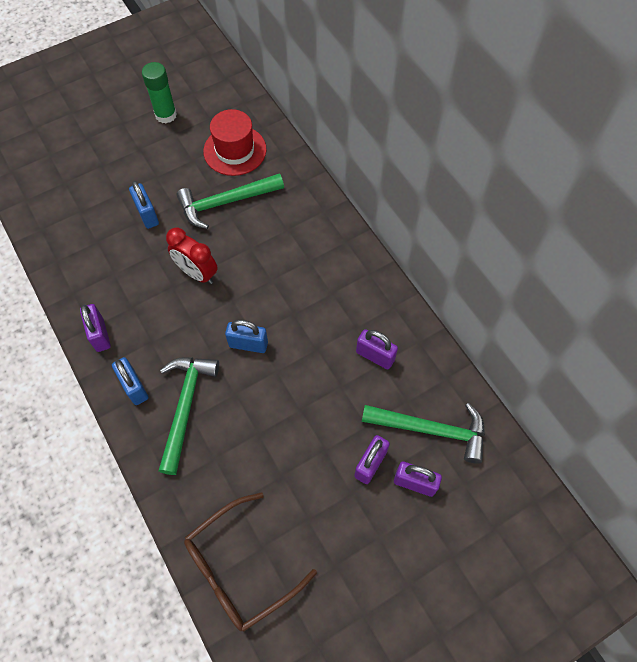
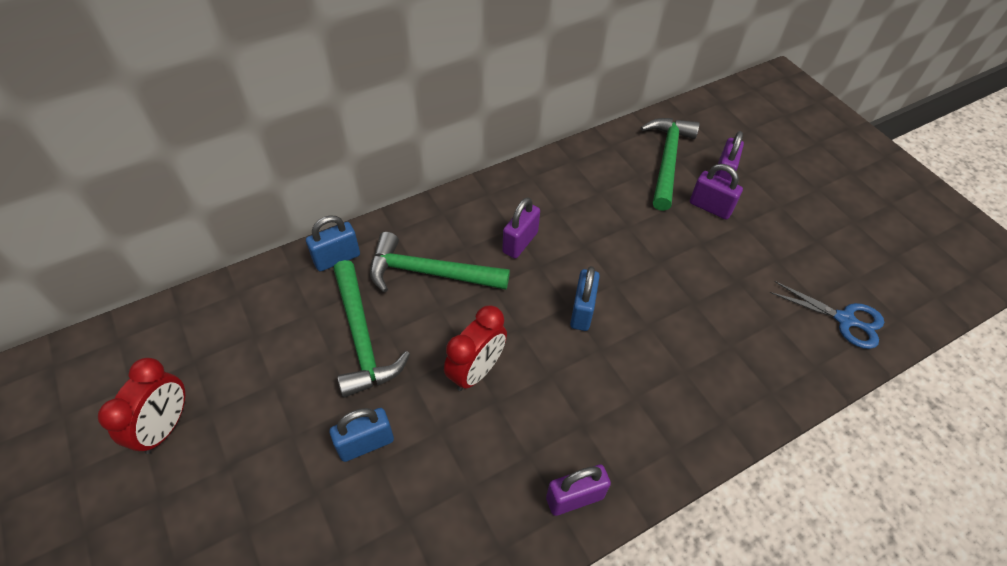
camera: 90 degrees left, 10 degrees down
blue padlock [112,357,148,405] -> blue padlock moved to [306,215,360,271]
green glue stick [142,62,177,124] -> red clock [98,358,185,454]
green hammer [159,357,219,475] -> green hammer moved to [370,232,510,292]
brown glasses [184,493,317,632] -> blue scissors [770,281,884,349]
red hat [203,109,267,176] -> none
purple padlock [356,329,398,369] -> purple padlock moved to [502,197,540,259]

